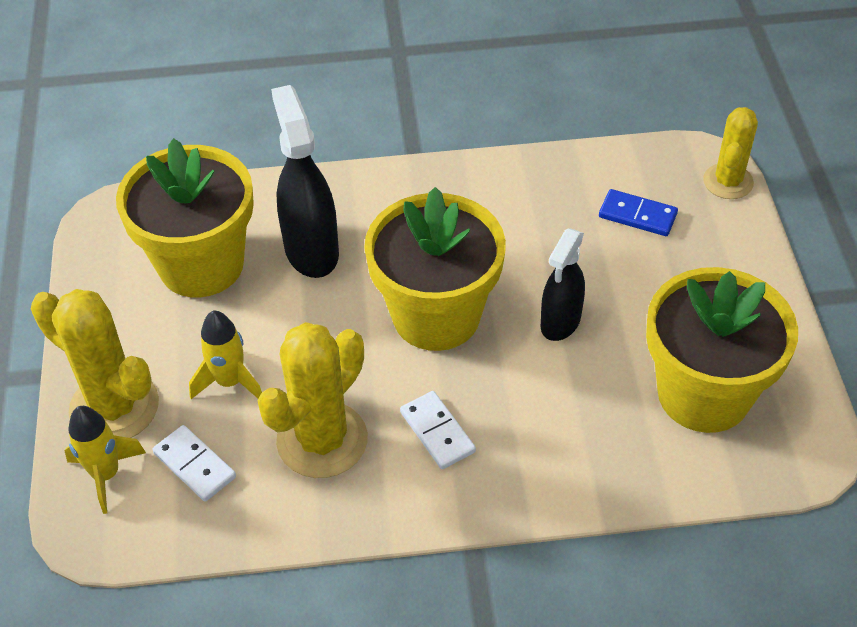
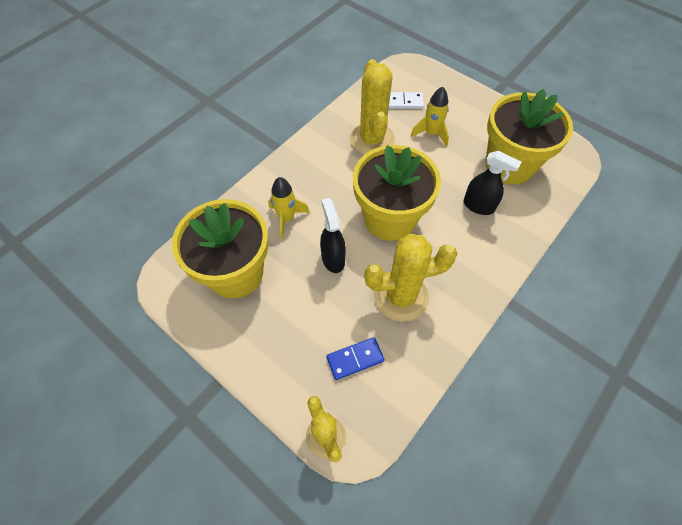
camera: 135 degrees right, 10 degrees up
yellow cactus [31,289,159,438] -> yellow cactus moved to [364,234,457,322]
yellow rocket [64,406,146,514] -> yellow rocket moved to [268,177,310,239]
black spray bottle [271,85,339,278] -> black spray bottle [463,151,521,215], size x0.66
white domino [400,391,476,469] -> none

